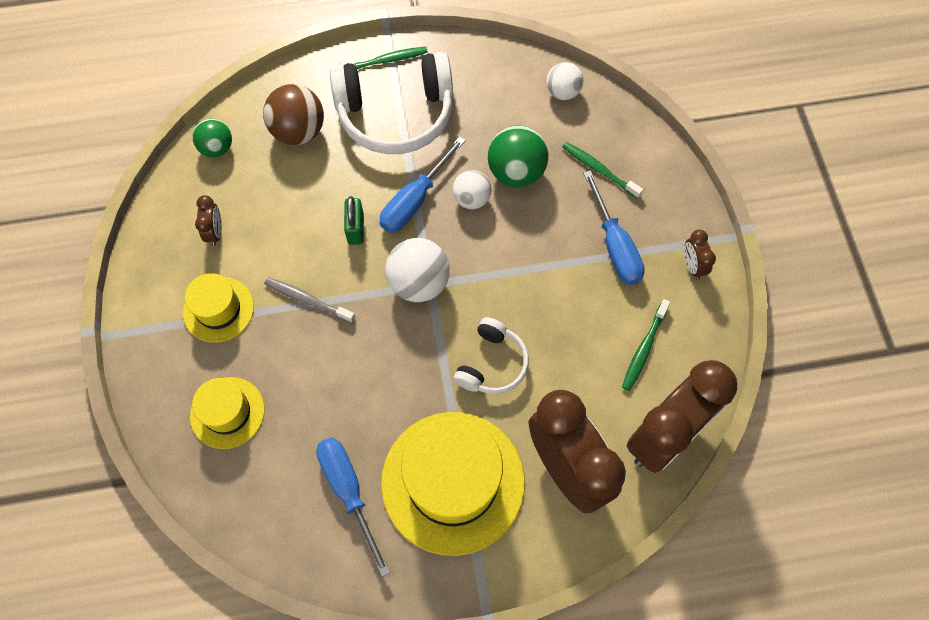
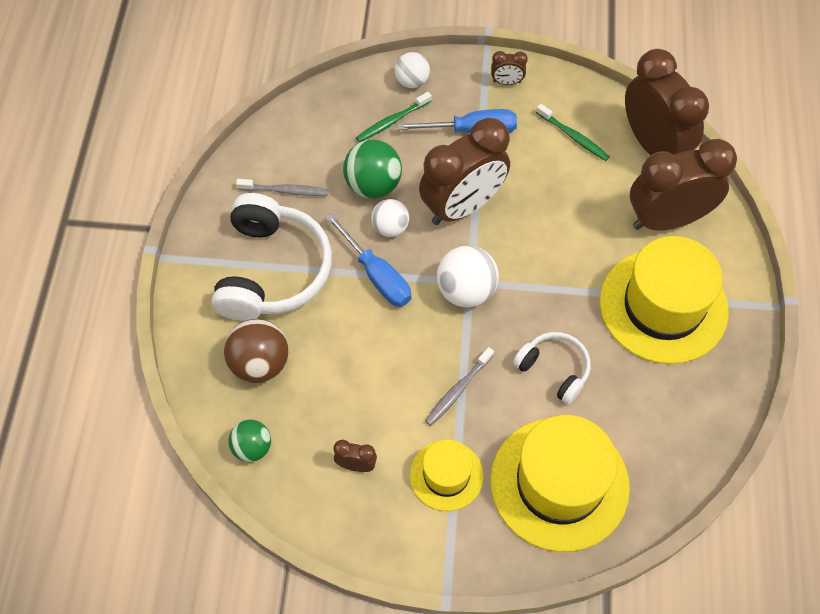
camera: 75 degrees left, 5 degrees down
yellow hat [190,377,265,449] -> yellow hat [490,415,630,552], size x1.87
blue screwdriver [316,437,391,577] -> none
green toothbrush [339,47,428,69] -> none
green padlock [344,196,364,245] -> none
white headphones [453,317,529,394] -> white headphones moved to [513,332,591,404]
white ball [546,62,583,100] -> white ball moved to [395,52,430,88]
none -> grey toothbrush [236,179,329,196]
none -> brown clock [419,118,510,225]

